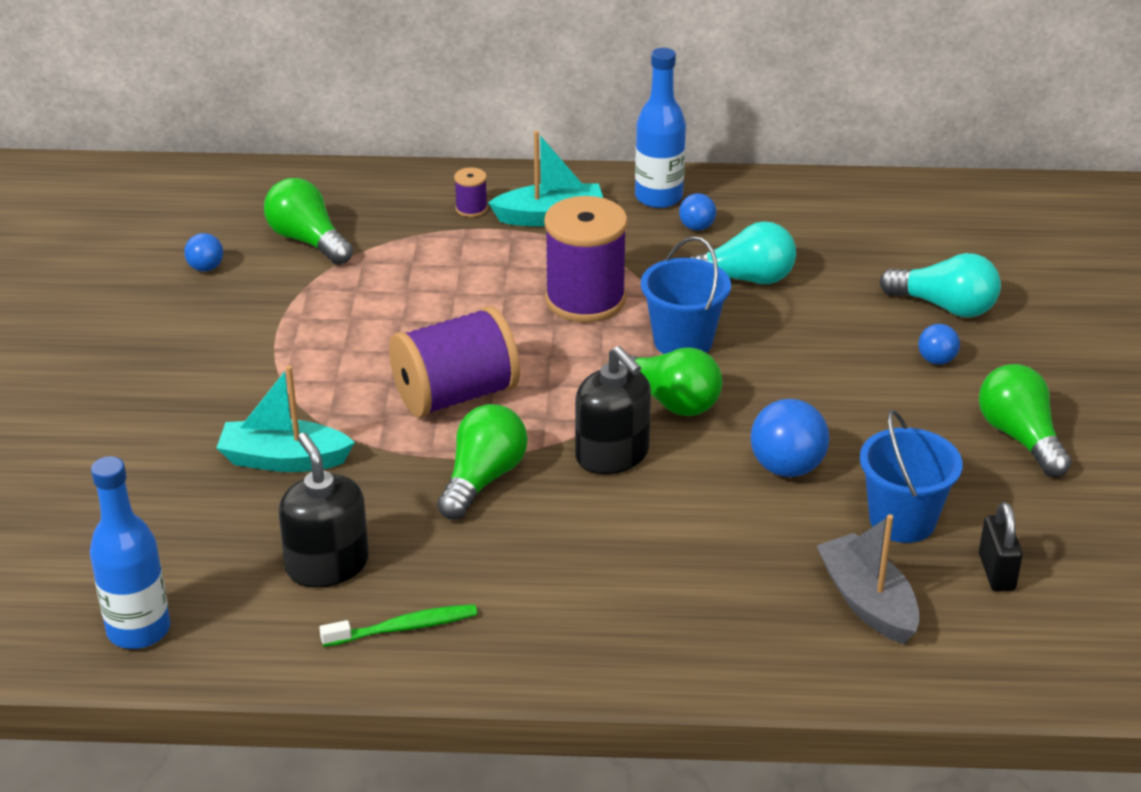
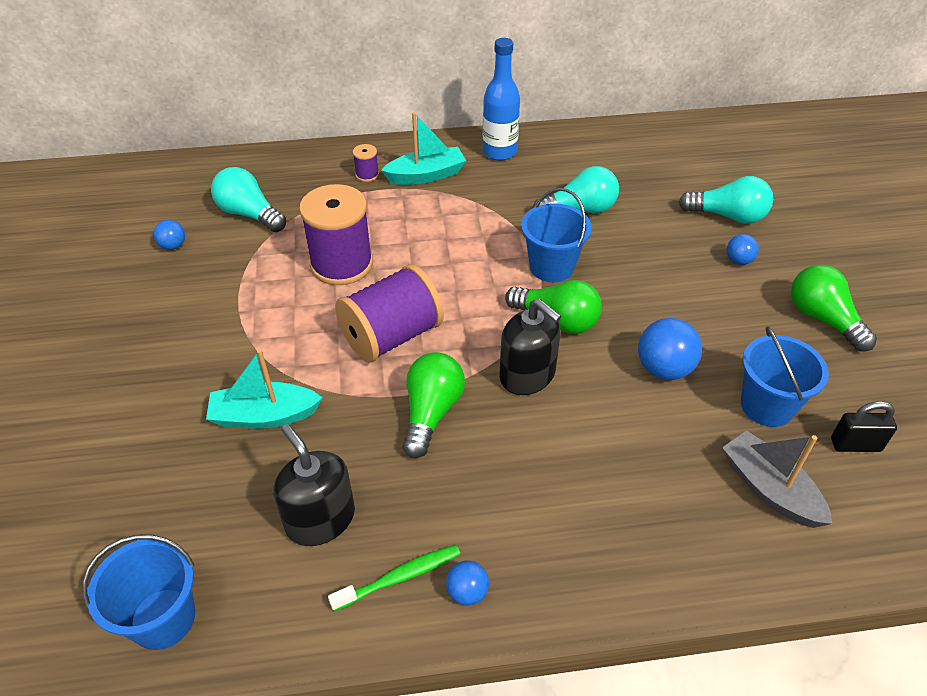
camera: 10 degrees left, 10 degrees up
blue bottle [90,456,171,649] -> blue bucket [82,535,195,650]
green light bulb [264,178,353,265] -> turquoise light bulb [211,167,286,232]
purple spool [544,196,628,323] -> purple spool moved to [299,184,373,285]
blue ball [679,193,716,231] -> blue ball moved to [446,561,489,606]
black padlock [979,502,1023,592] -> black padlock turned 75 degrees counterclockwise [831,401,897,452]

